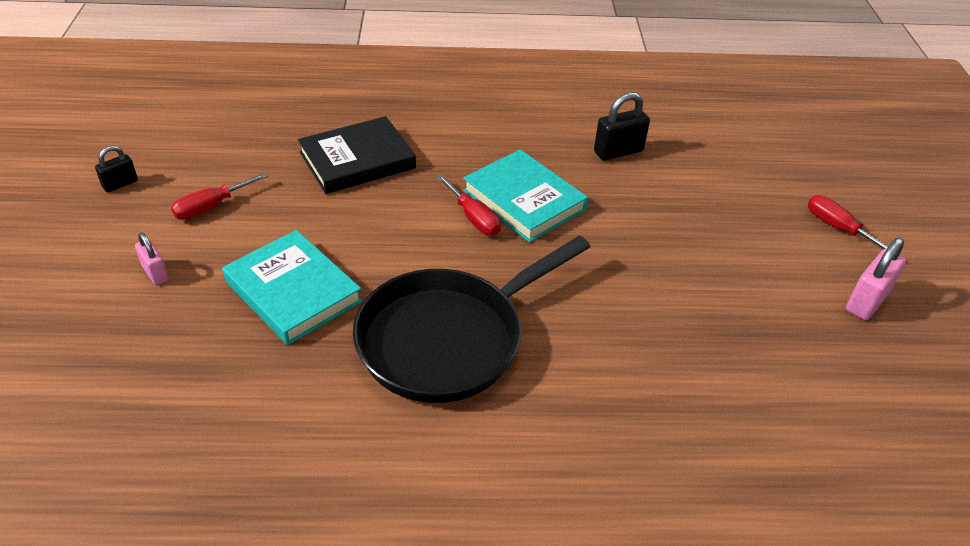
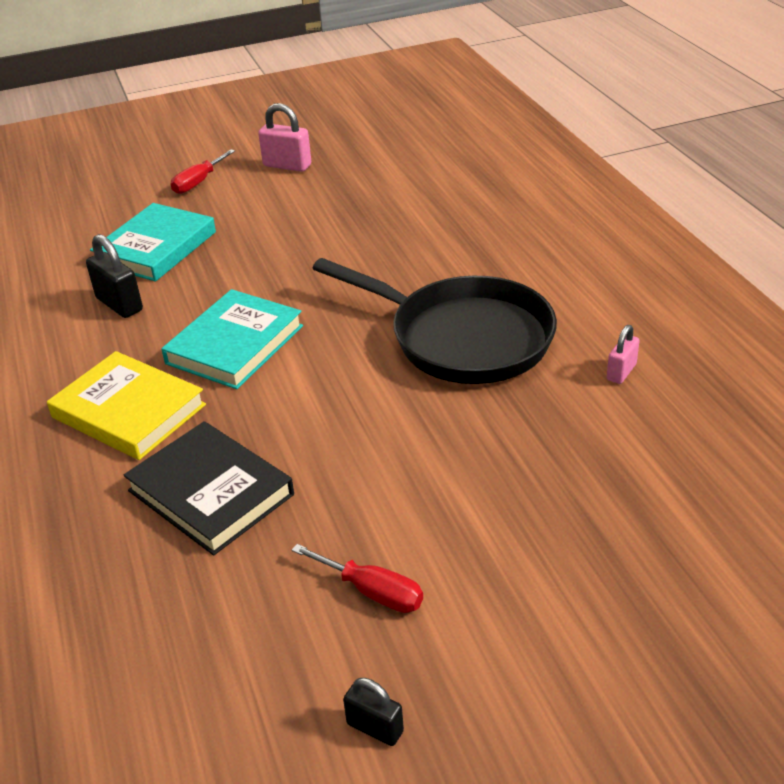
camera: 105 degrees left, 5 degrees down
pink padlock [135,232,169,285] -> pink padlock moved to [607,325,640,384]
turquoise book [222,230,362,345] -> turquoise book moved to [90,203,216,281]
red screwdriver [437,175,501,235] -> none
none -> yellow book [47,351,206,460]

